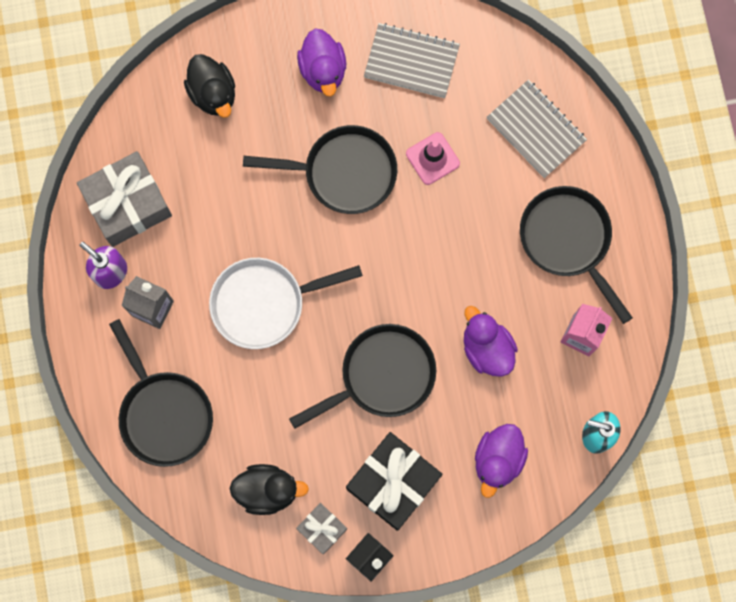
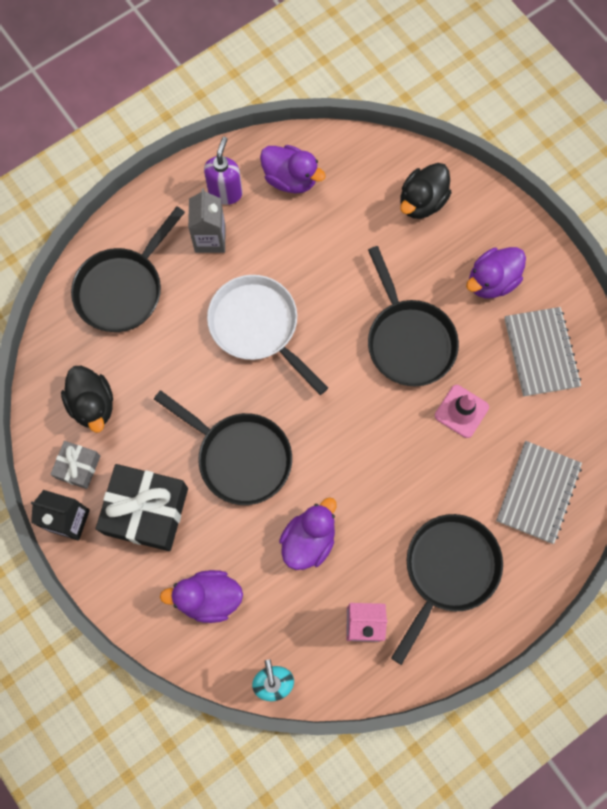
camera: 65 degrees right, 5 degrees down
grey gift [77,151,172,247] -> purple duck [260,145,326,193]

